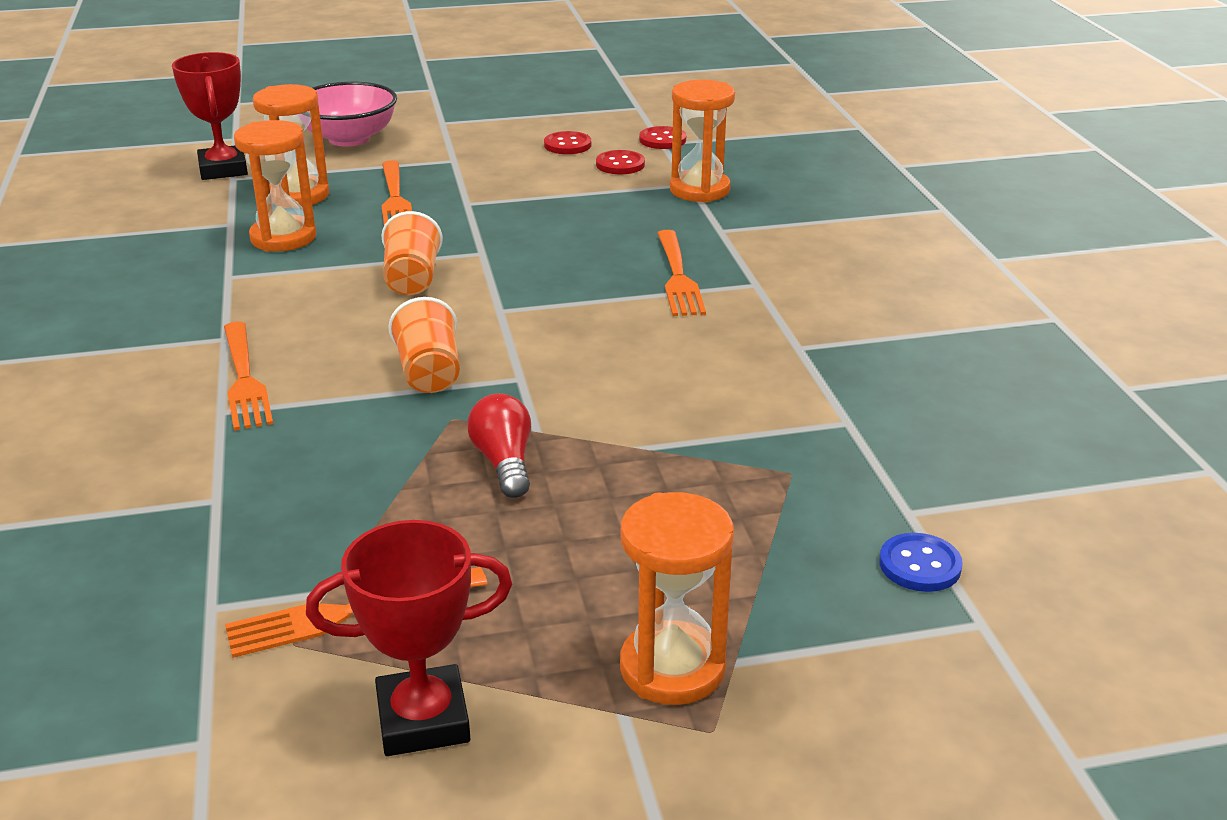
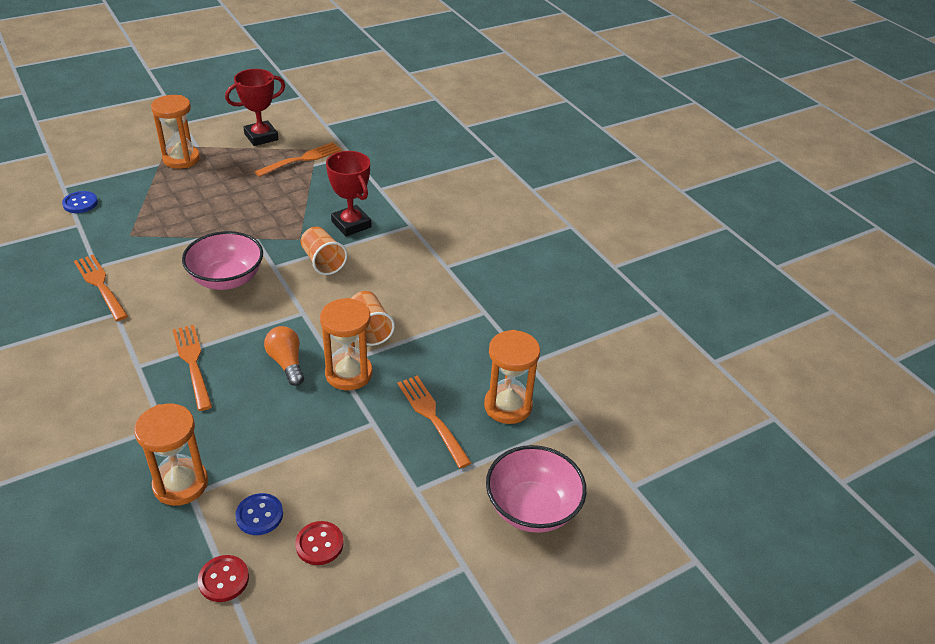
camera: 160 degrees right, 10 degrees up
red trophy [172,52,248,180] -> red trophy moved to [326,151,371,236]
orange fork [224,322,273,431] -> orange fork moved to [74,255,128,321]
orange hourglass [234,120,316,252] -> orange hourglass moved to [320,298,372,390]
red light bulb [467,393,531,498] -> none
red button [596,150,645,174] -> blue button [235,493,283,535]
none -> pink bowl [182,231,263,290]
none -> orange light bulb [264,326,304,386]

